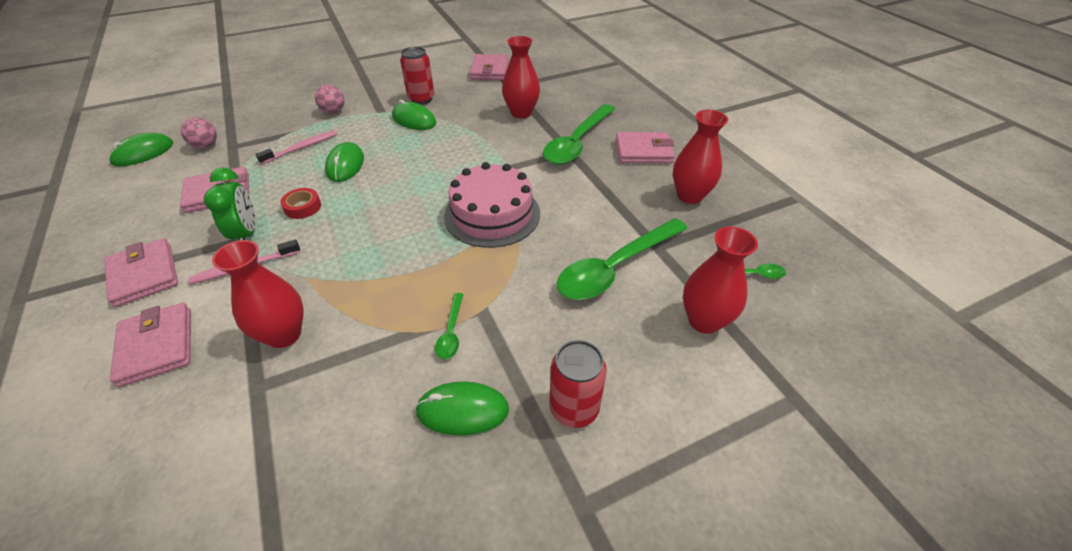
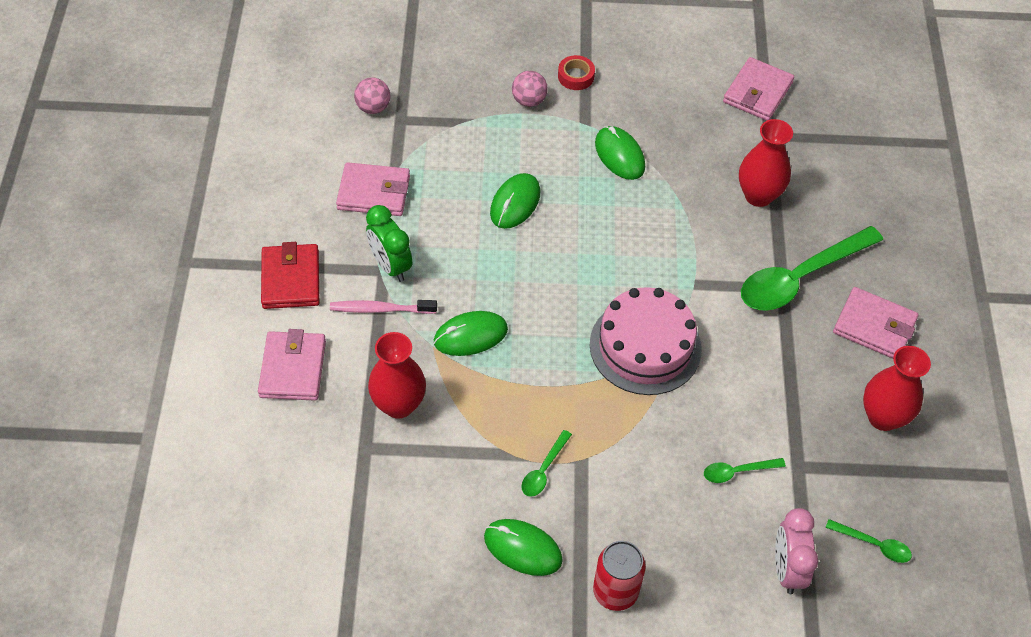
camera: 25 degrees right, 10 degrees up
pink wallet [104,238,178,307] -> red wallet [261,242,319,309]
green mouse [108,133,173,167] -> green mouse moved to [434,311,508,356]
green clock [204,168,256,240] -> green clock turned 135 degrees clockwise [366,205,412,282]
pink toothbrush [255,130,338,165] -> none
red tape [280,188,321,219] -> red tape moved to [558,55,595,90]
red can [400,47,434,105] -> none
green spoon [557,218,688,300] -> green spoon [704,458,786,483], size x0.44
red vase [683,227,758,334] -> pink clock [775,508,819,594]

